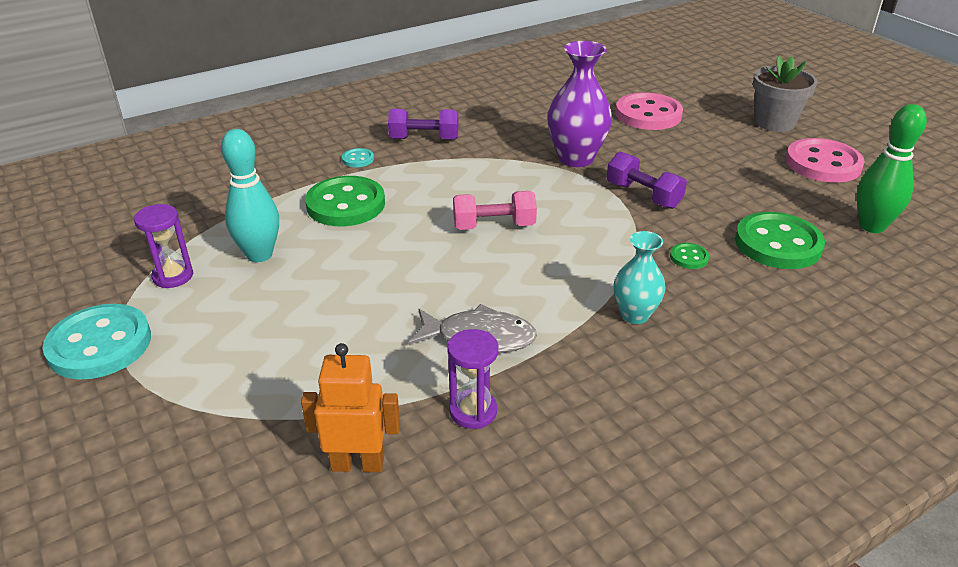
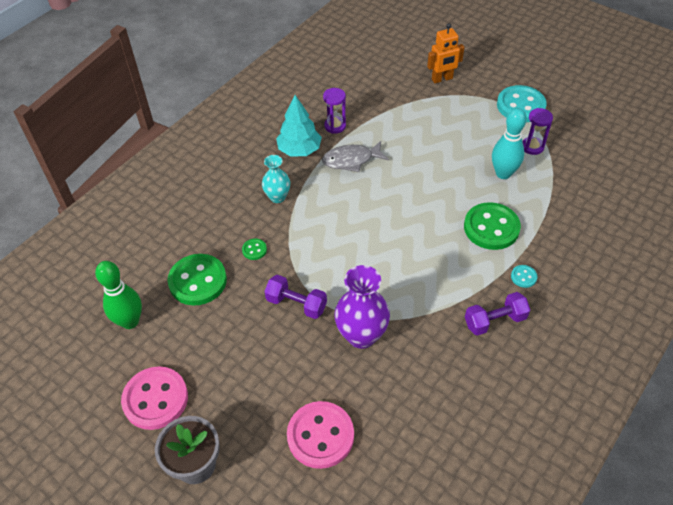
camera: 160 degrees right, 15 degrees up
orange robot [301,343,400,472] -> orange robot moved to [427,23,464,83]
pink dumbbell [453,191,537,230] -> none
none -> turquoise tree [276,95,322,157]

